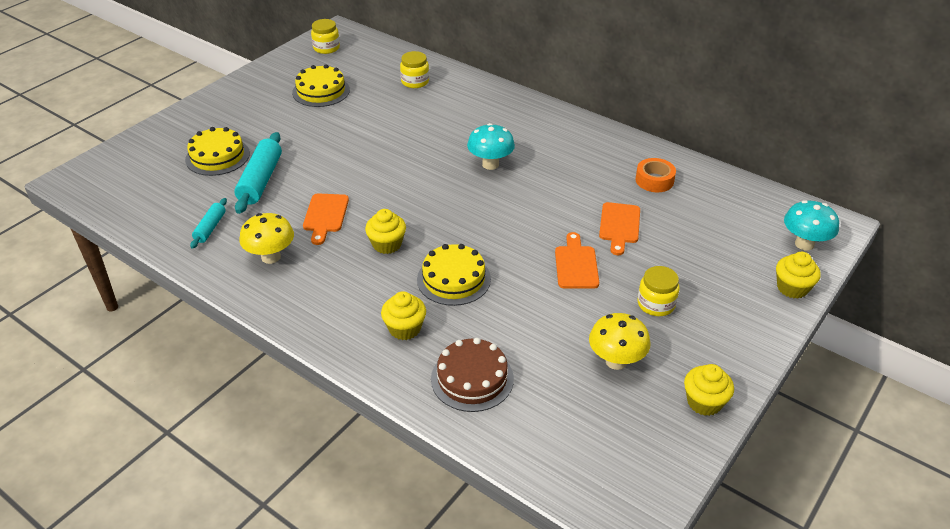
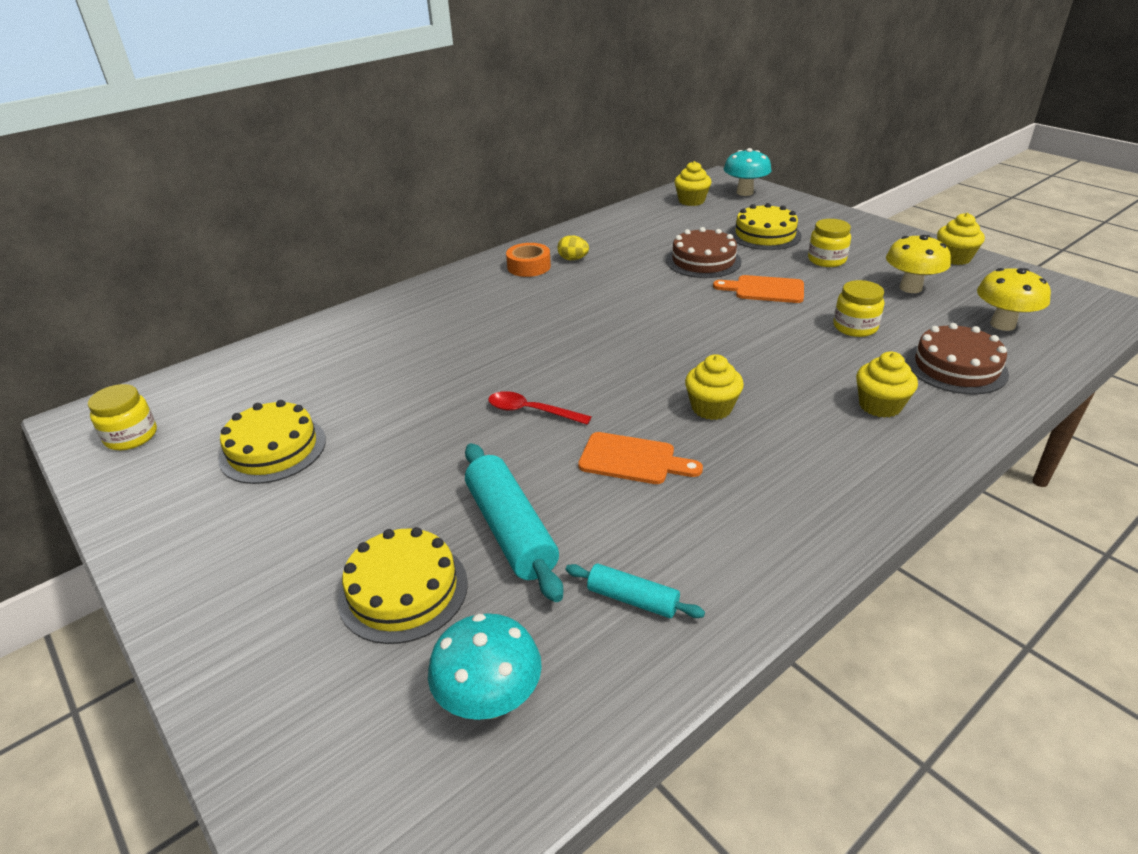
camera: 75 degrees left, 5 degrees down
turquoise rolling pin [234,132,282,214] -> turquoise rolling pin turned 45 degrees clockwise [465,443,563,602]
yellow mushroom [239,213,294,264] -> yellow mushroom moved to [977,268,1051,331]
yellow jar [400,51,429,88] -> yellow jar moved to [833,280,884,337]
yellow cake [417,244,491,306] -> yellow cake moved to [730,203,802,250]
turquoise mushroom [467,123,515,170] -> turquoise mushroom moved to [428,613,542,720]
orange cutting board [599,202,640,255] -> brown cake [666,227,742,278]
orange tape [635,158,676,192] -> orange tape moved to [506,243,551,277]
yellow cupcake [776,252,821,299] -> yellow cupcake moved to [674,161,712,206]
none -> red spoon [488,391,592,425]
none -> yellow egg [557,235,589,260]

